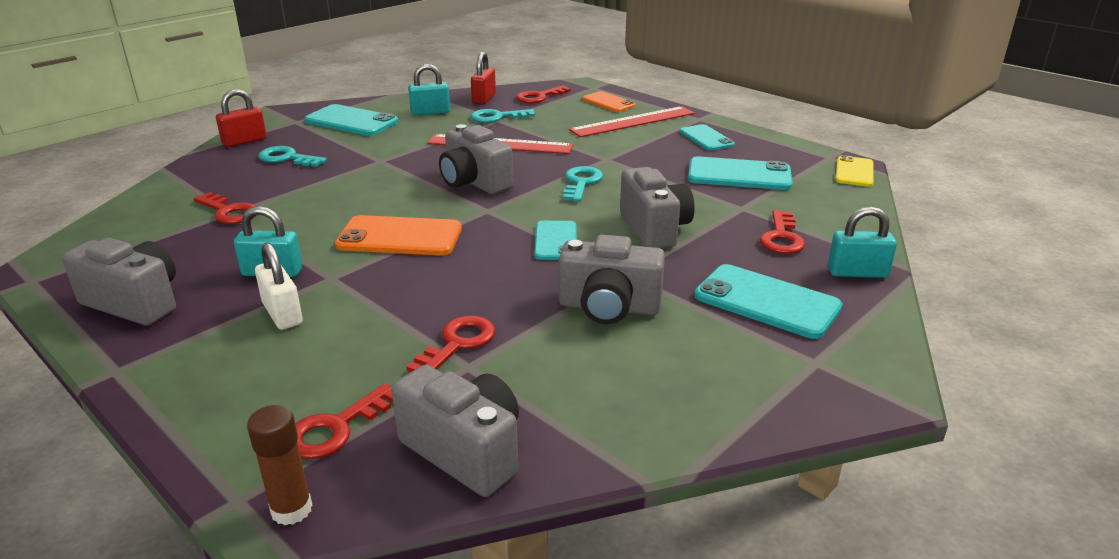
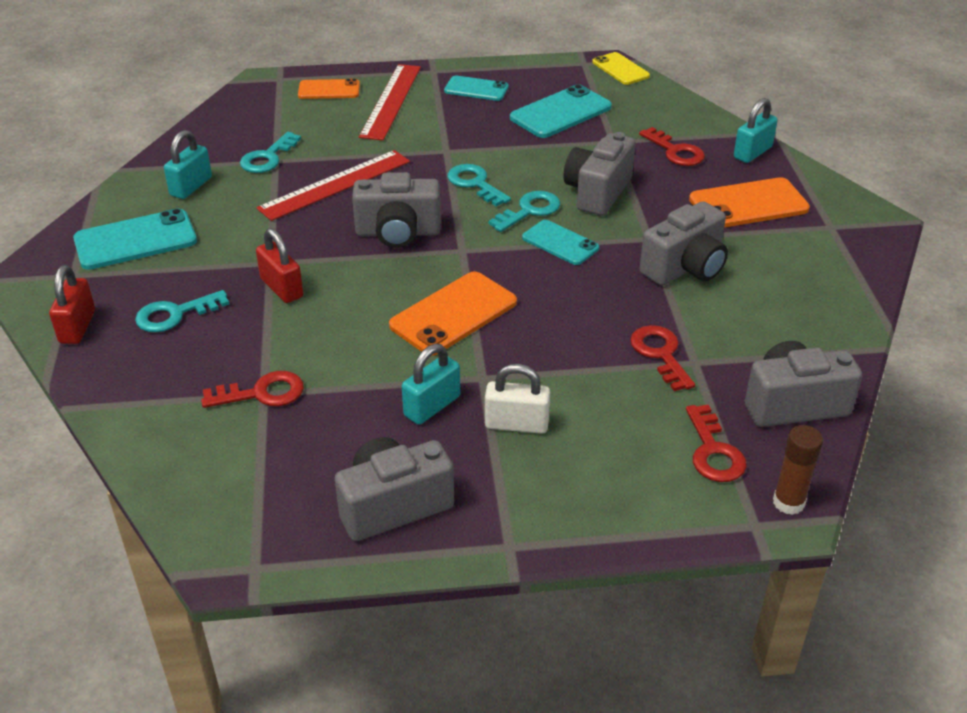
camera: 50 degrees left, 10 degrees up
red padlock [471,52,496,104] -> red padlock moved to [256,228,303,303]
red key [516,85,571,103] -> none
grey camera [620,167,695,248] -> grey camera turned 90 degrees counterclockwise [564,132,636,216]
turquoise phone [694,264,843,339] -> orange phone [689,177,810,227]
none -> turquoise key [488,191,560,232]

